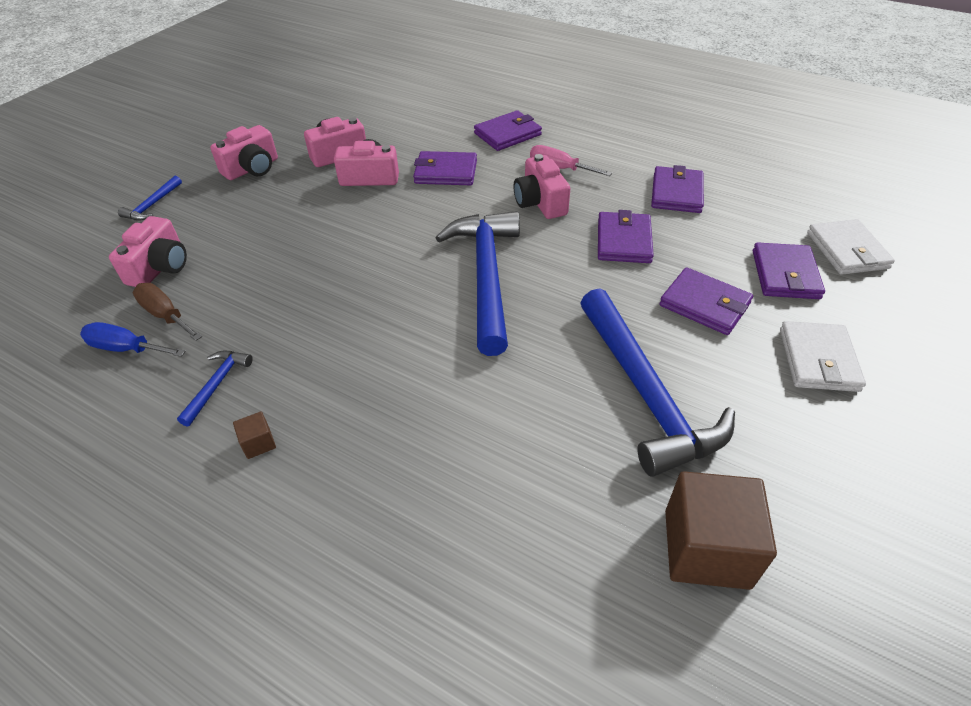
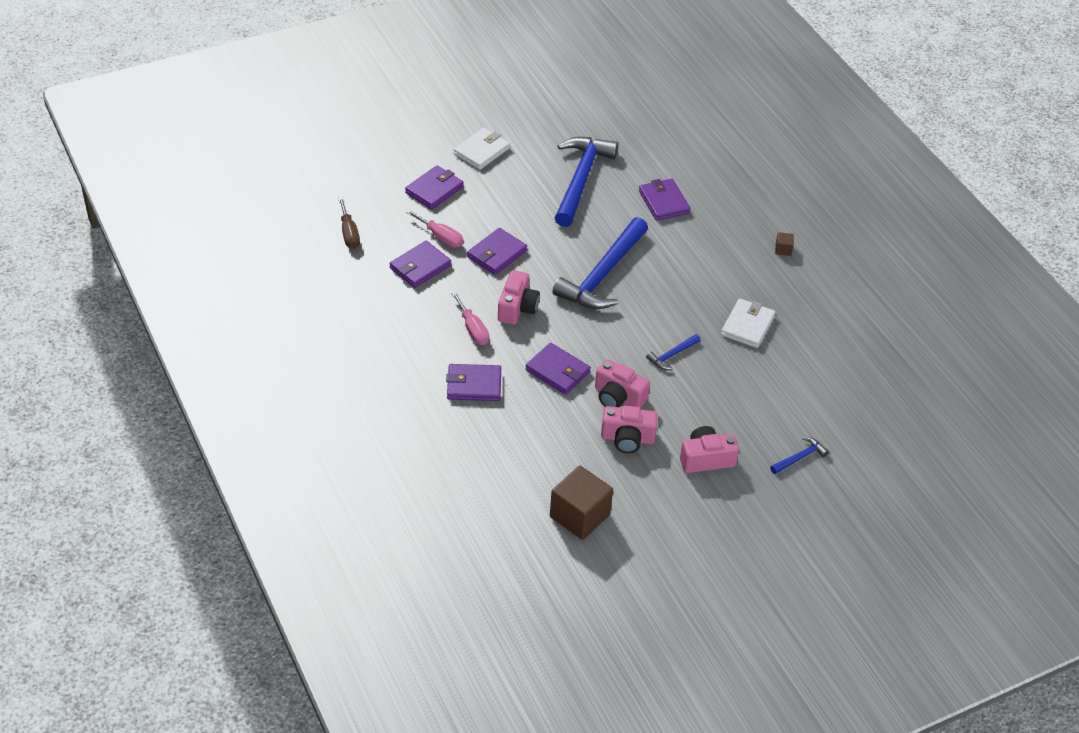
camera: 150 degrees left, 0 degrees up
blue screwdriver [80,322,186,357] -> none
pink camera [109,216,187,287] -> none
brown screwdriver [133,283,202,341] -> brown screwdriver moved to [338,197,360,249]
blue hammer [177,351,253,427] -> blue hammer moved to [646,334,701,370]
purple wallet [659,267,753,335] -> purple wallet moved to [639,179,691,221]
brown cube [665,471,777,590] -> brown cube moved to [550,466,613,540]
white wallet [807,219,895,275] -> white wallet moved to [721,298,775,348]
none -> pink screwdriver [406,210,463,248]

